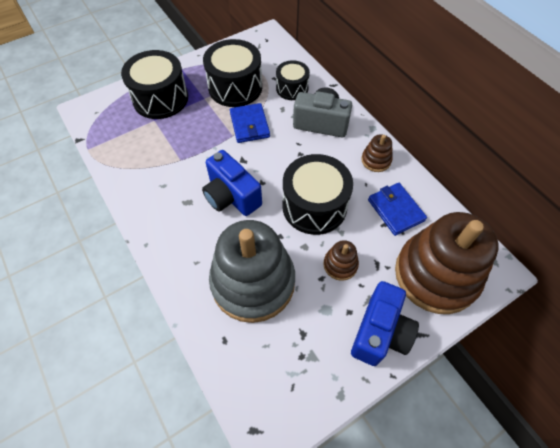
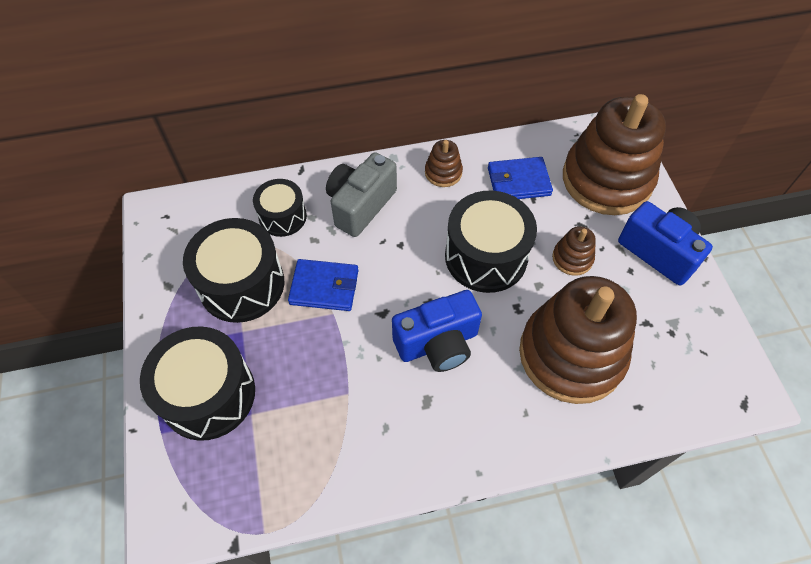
camera: 70 degrees left, 0 degrees up
grey stacking toy [209,220,295,323] -> brown stacking toy [519,276,637,404]

